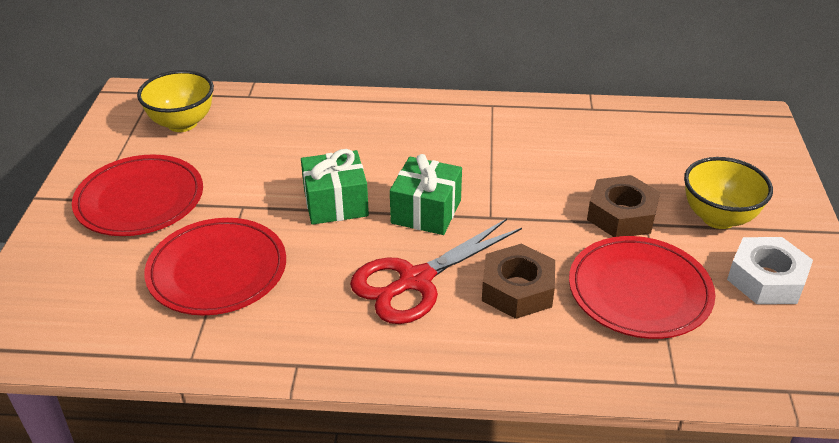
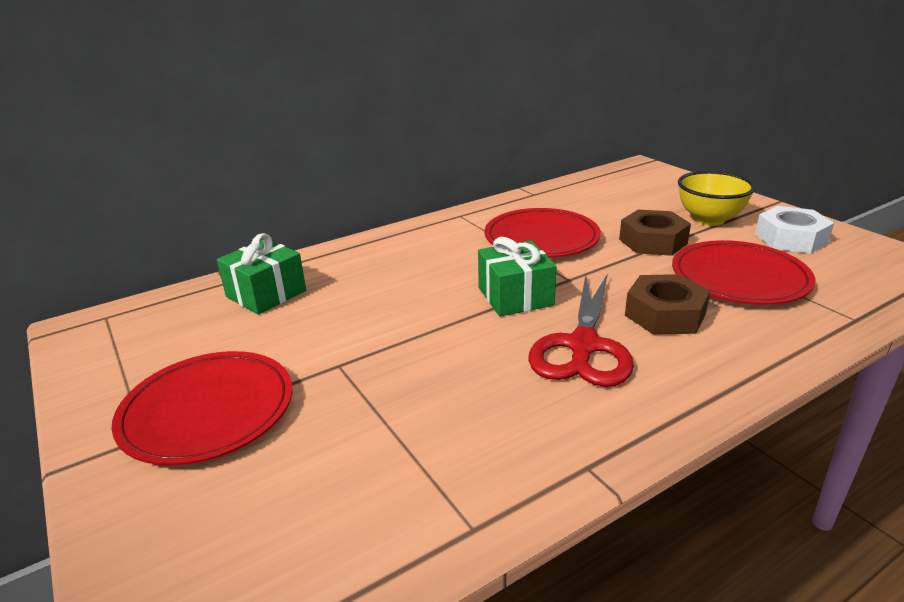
camera: 35 degrees left, 10 degrees down
yellow bowl [137,70,214,132] -> none
red plate [144,218,286,315] -> red plate moved to [484,208,601,258]
green gift [301,149,369,225] -> green gift moved to [217,233,306,315]

